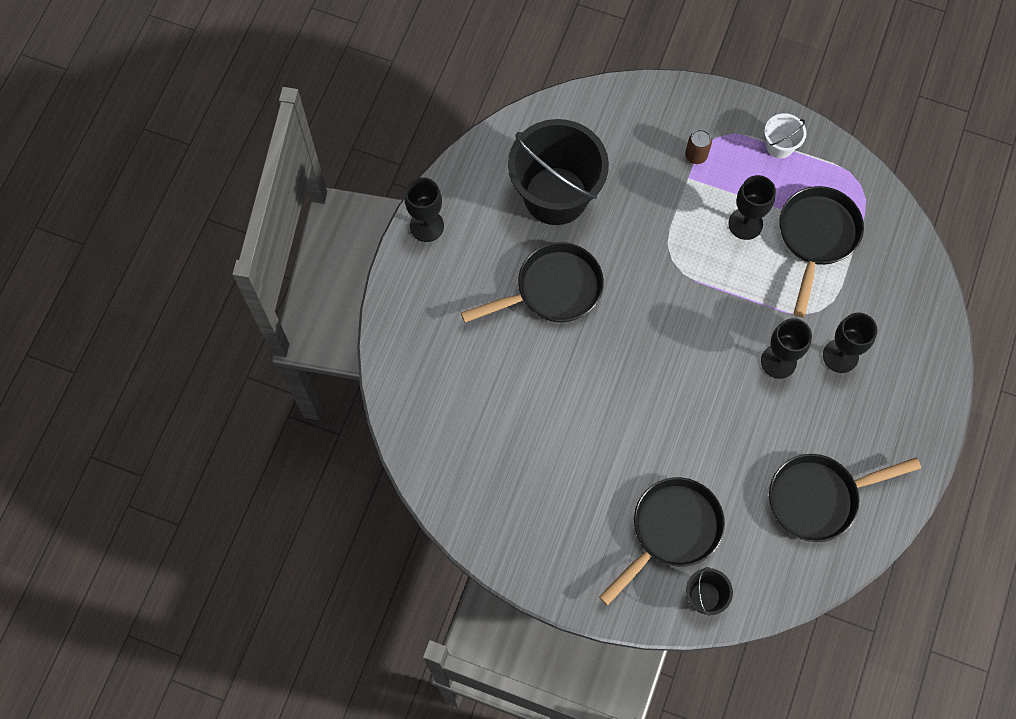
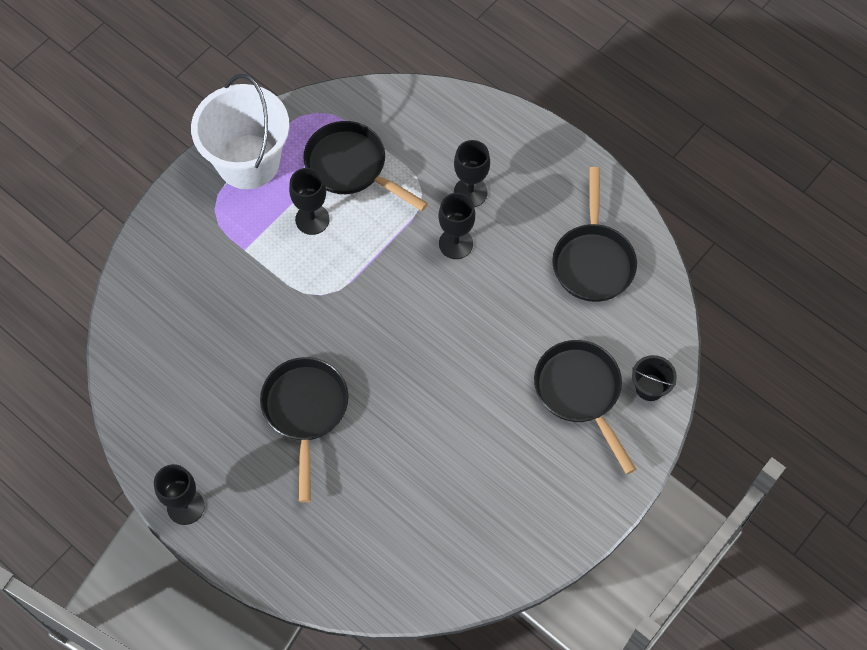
camera: 70 degrees left, 5 degrees down
black bucket [508,119,609,225] -> none
brown can [685,130,712,164] -> none
white bucket [764,113,806,158] -> white bucket [191,74,289,189], size x2.32

